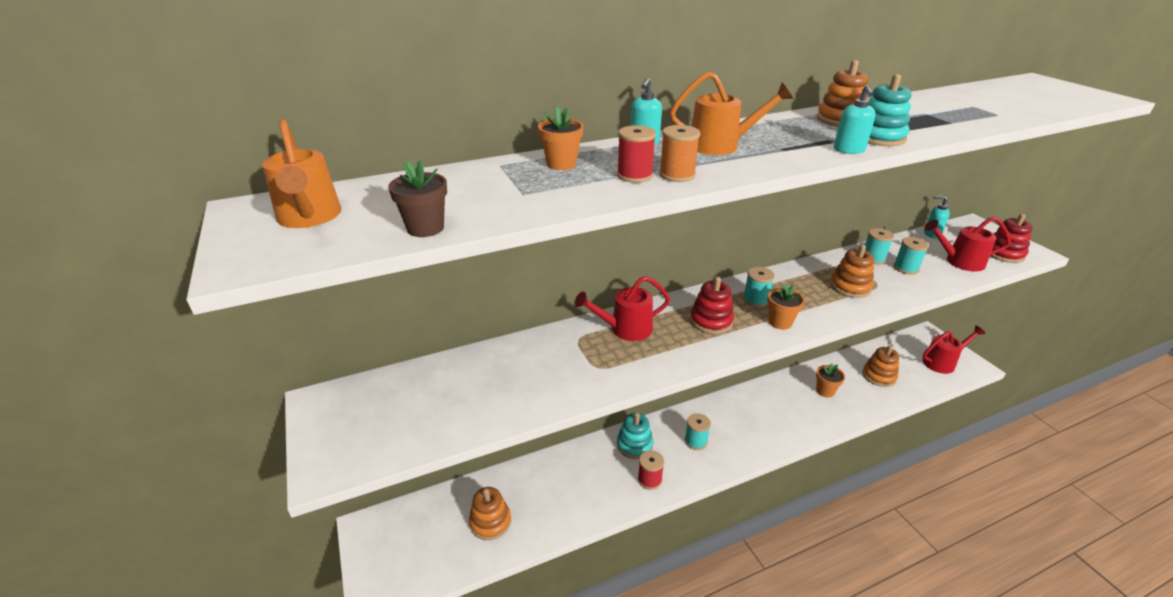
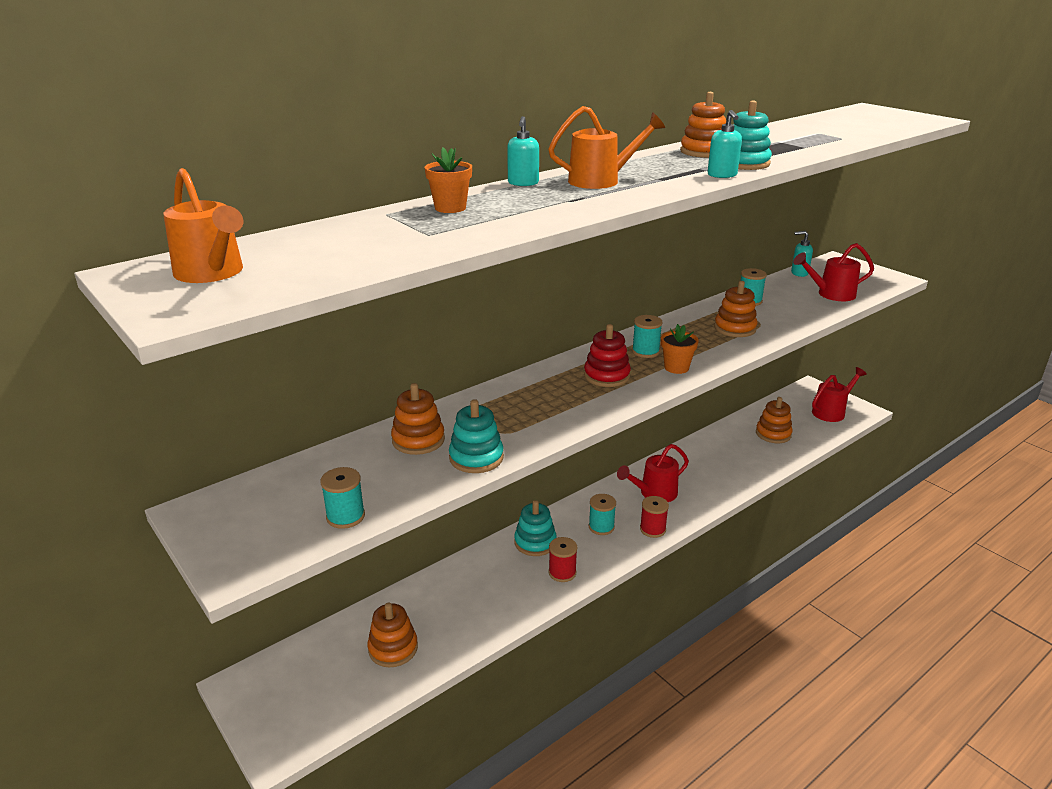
camera: 15 degrees left, 5 degrees down
brown flower pot [388,160,447,237] -> none
red watering can [575,276,670,341] -> red watering can moved to [617,444,689,502]
red spool [617,125,656,183] -> red spool moved to [640,496,669,538]
orange spool [659,125,700,182] -> none
orange flower pot [816,363,845,397] -> none
turquoise spool [894,237,929,274] -> turquoise spool moved to [320,467,365,529]
red stacking toy [991,214,1033,263] -> none
none -> orange stacking toy [391,383,445,455]
none -> turquoise stacking toy [449,399,504,473]

